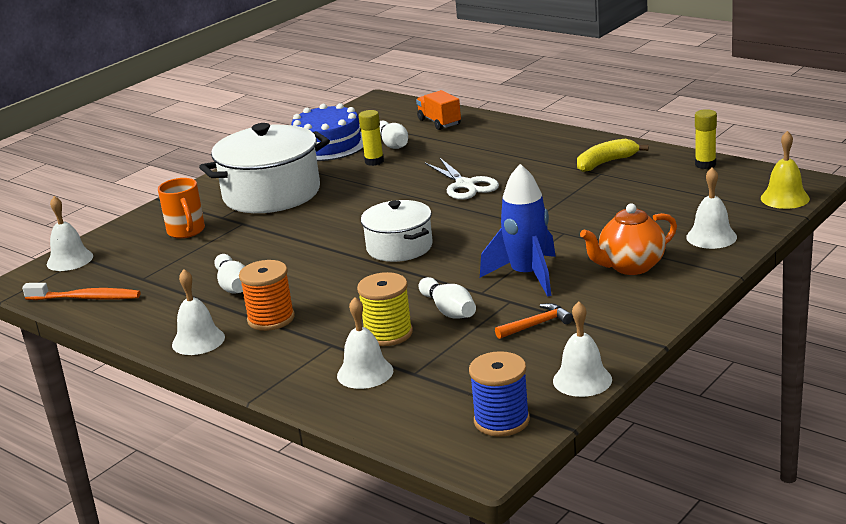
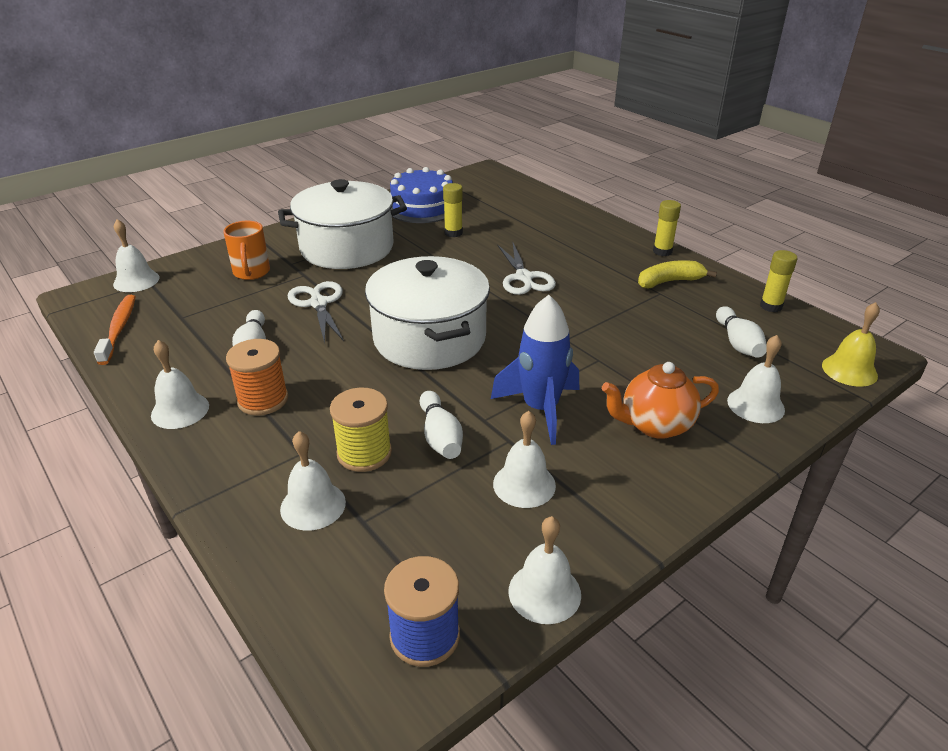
camera: 10 degrees right, 10 degrees up
orange toothbrush [22,283,141,300] -> orange toothbrush turned 120 degrees counterclockwise [94,295,136,365]
white pot [361,200,433,262] -> white pot [365,256,490,370], size x1.65
white bowling pin [379,121,408,149] -> white bowling pin moved to [716,306,767,358]
orange truck [416,90,461,130] -> none
orange hammer [495,303,573,339] -> white bell [493,411,556,508]
none -> white scissors [288,281,344,344]
none -> yellow glue stick [653,200,681,256]

